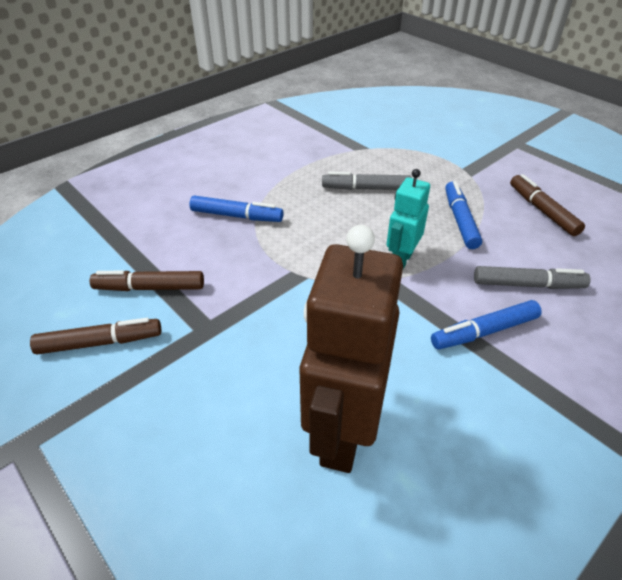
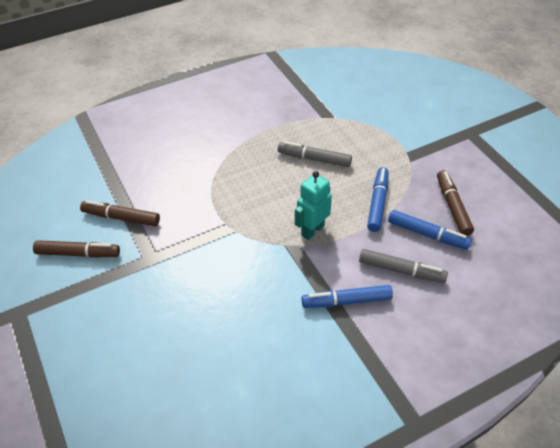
camera: 15 degrees right, 5 degrees up
blue marker [189,196,283,222] -> blue marker moved to [388,210,472,250]
brown robot [299,225,403,473] -> none

